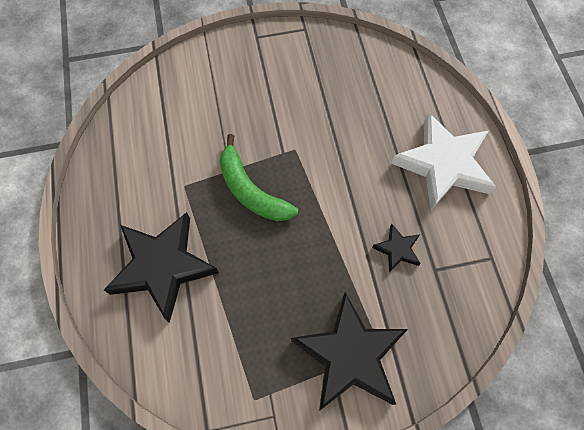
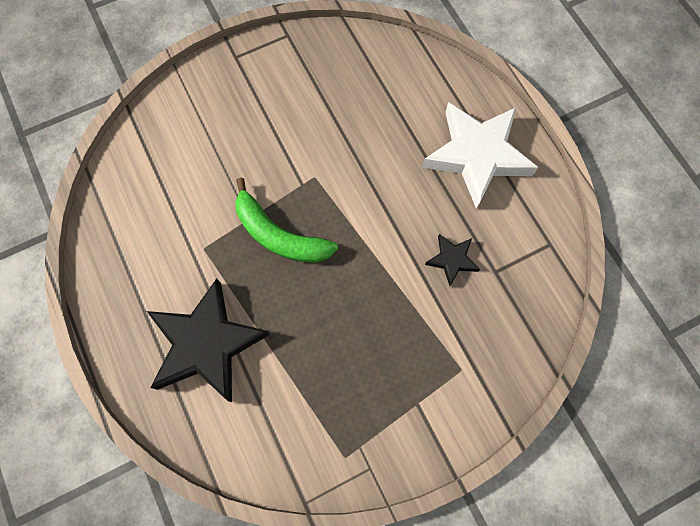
camera: 15 degrees left, 5 degrees up
black star [291,292,408,411] -> none

